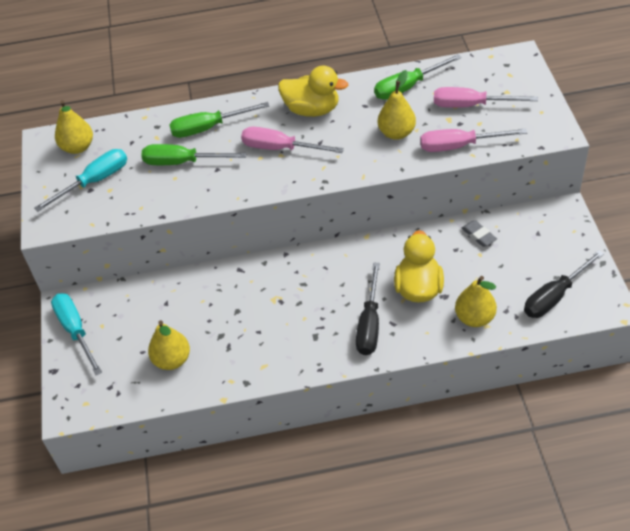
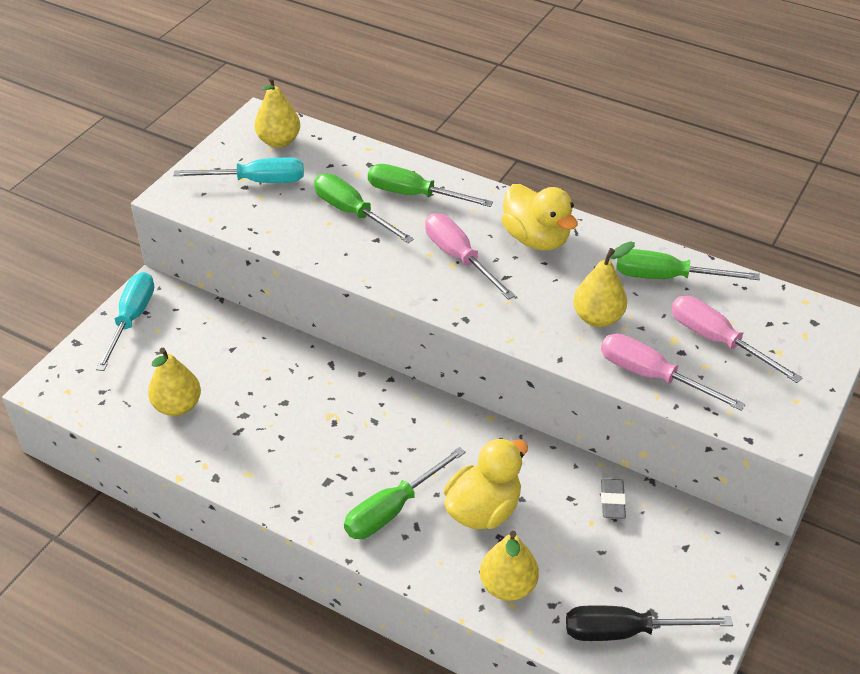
camera: 35 degrees right, 5 degrees down
black screwdriver [356,263,380,355] -> green screwdriver [344,447,466,539]

